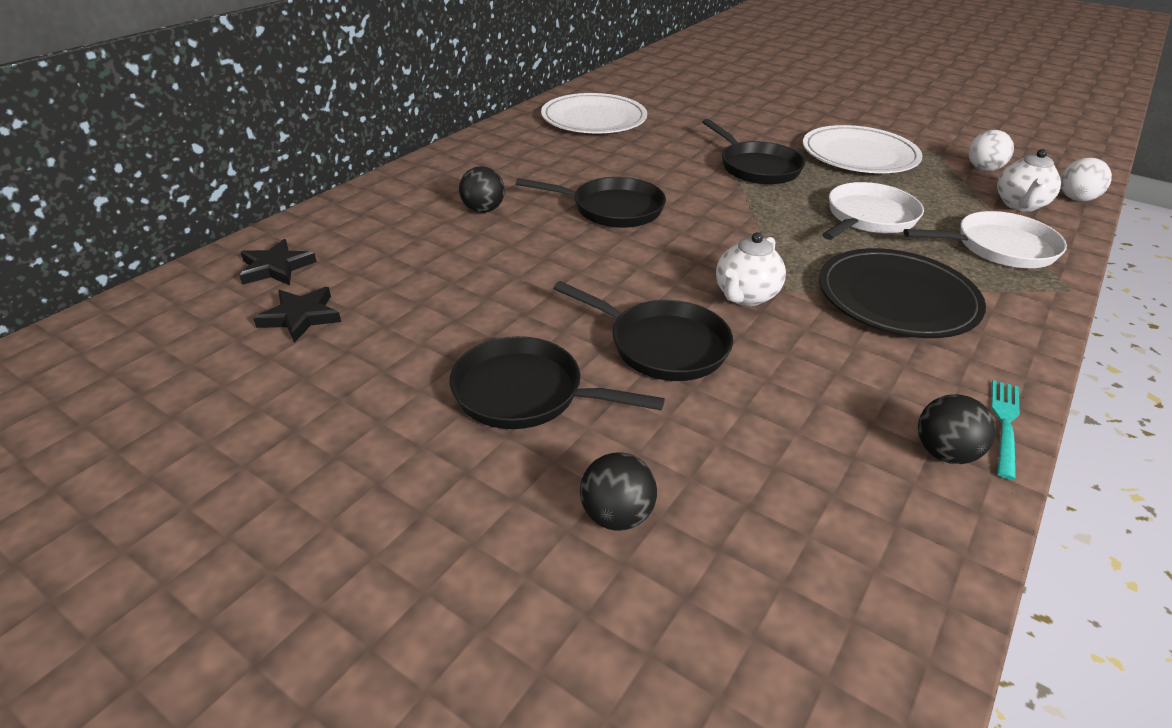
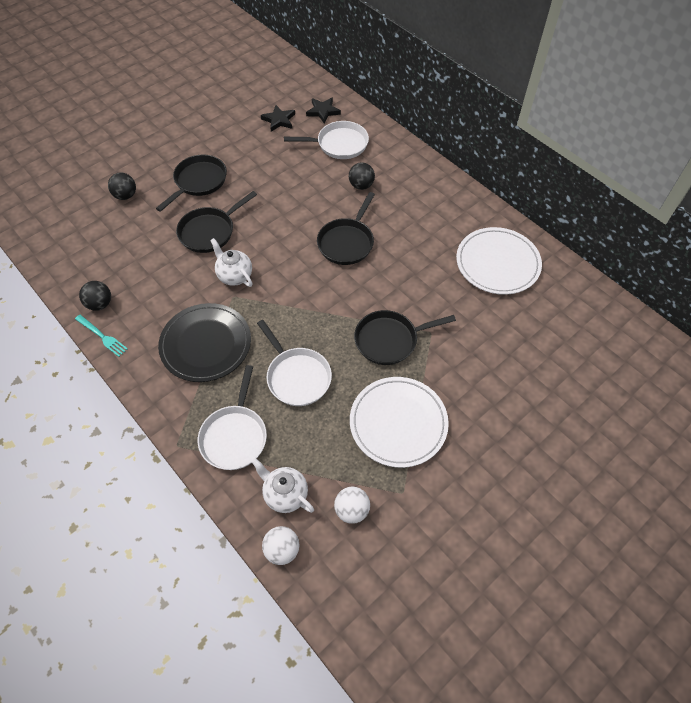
camera: 105 degrees right, 20 degrees up
none -> white pan [284,121,369,159]

